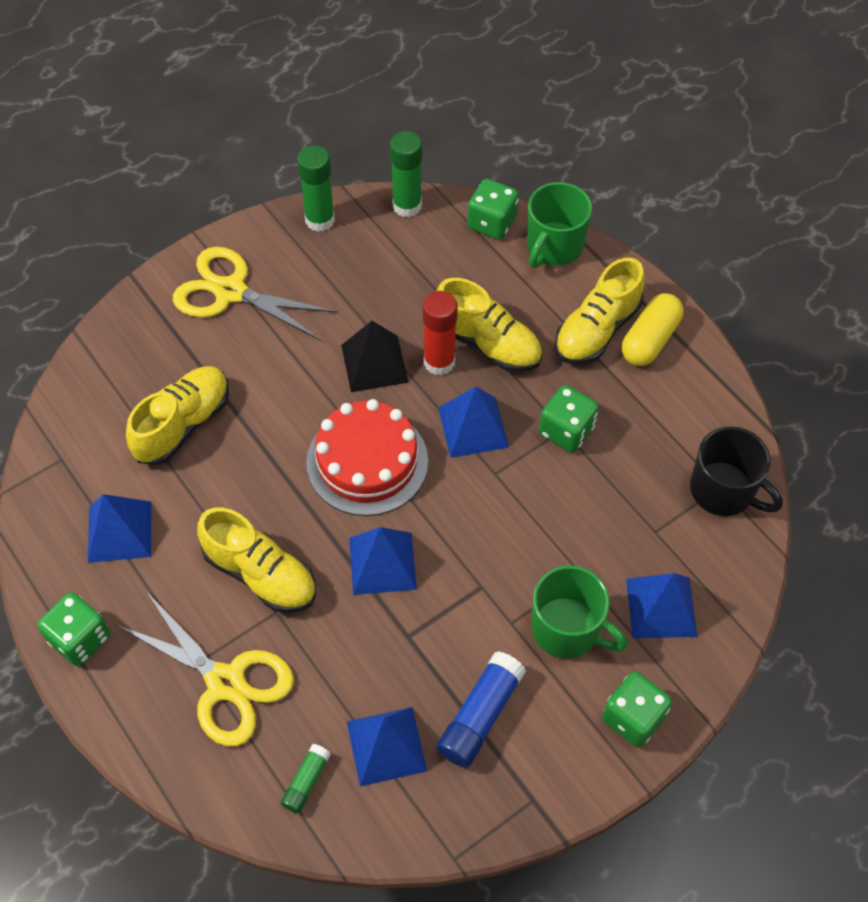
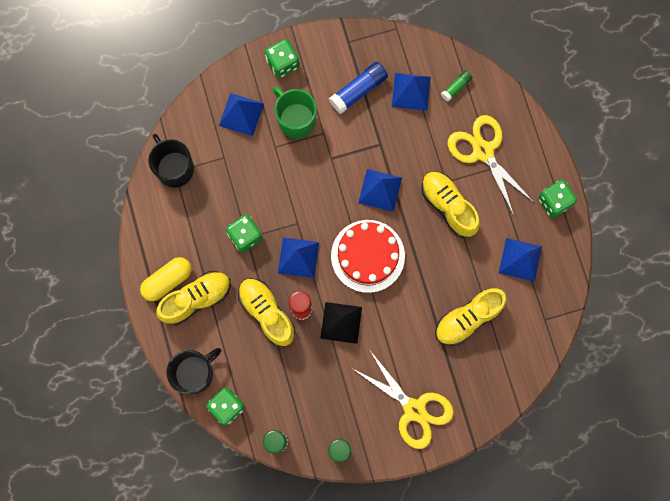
camera: 160 degrees left, 20 degrees up
green mug [527,182,592,268] -> black mug [166,348,221,394]

